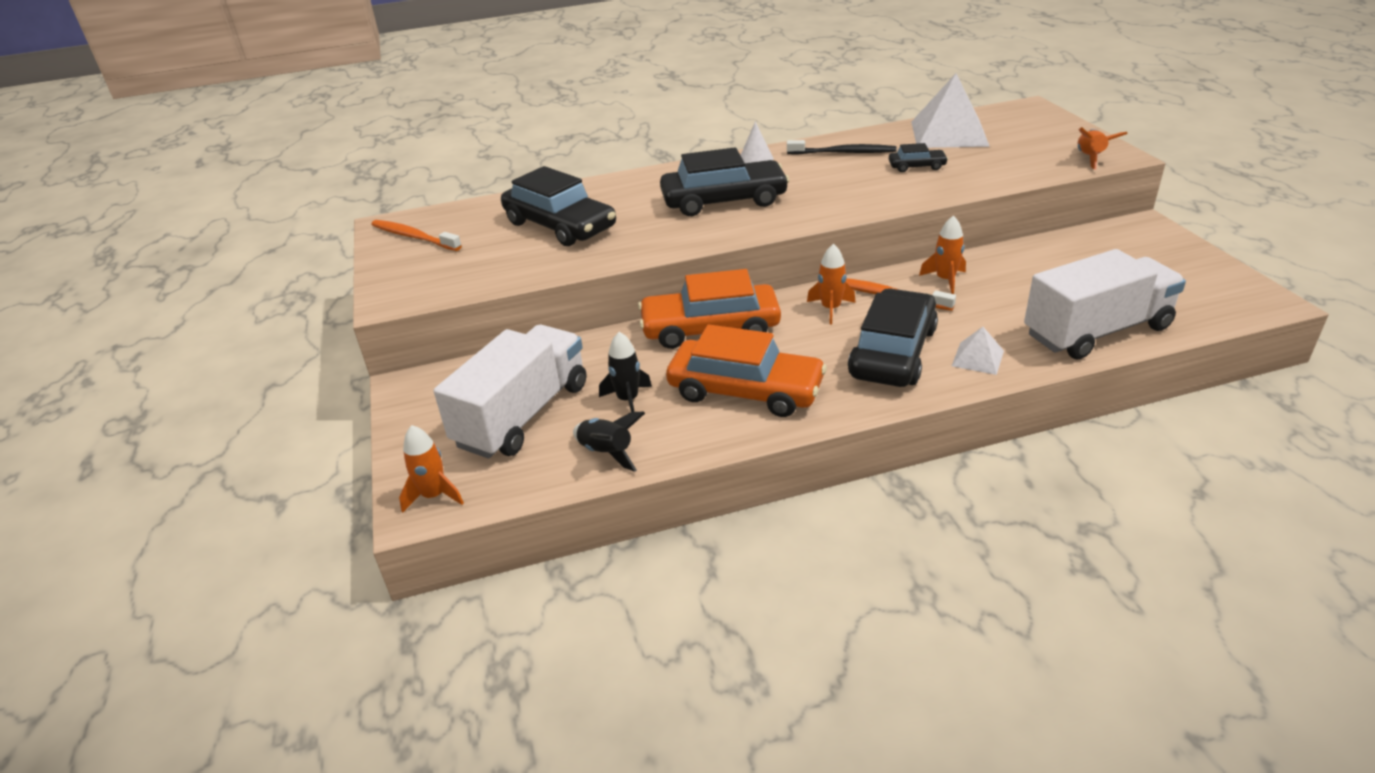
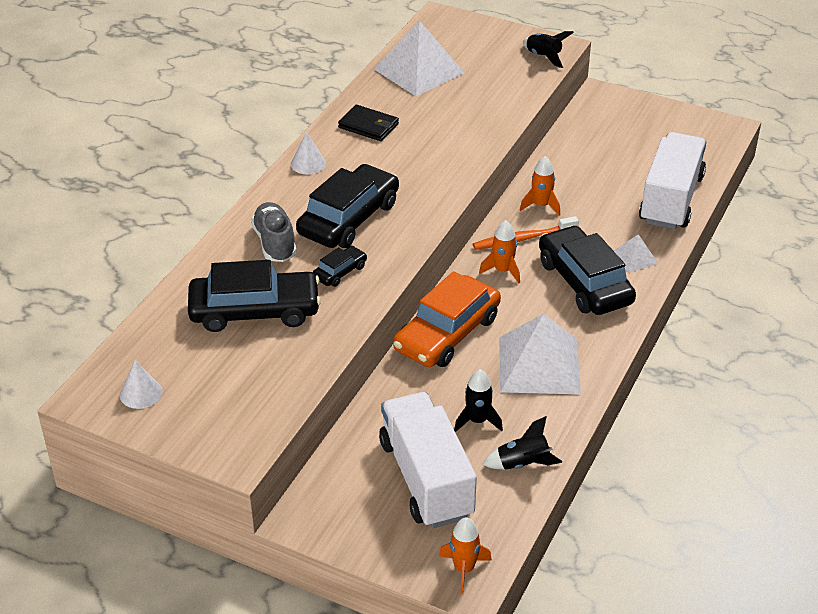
camera: 50 degrees left, 5 degrees up
orange toothbrush [371,220,462,251] -> white cone [120,360,163,409]
orange car [666,325,827,417] -> white pyramid [499,314,581,394]
black toothbrush [787,140,896,155] -> black wallet [338,105,399,141]
black car [889,143,948,172] -> black car moved to [313,246,367,287]
orange rocket [1077,127,1128,170] -> black rocket [523,31,574,68]
none -> grey shoe [251,202,297,262]

